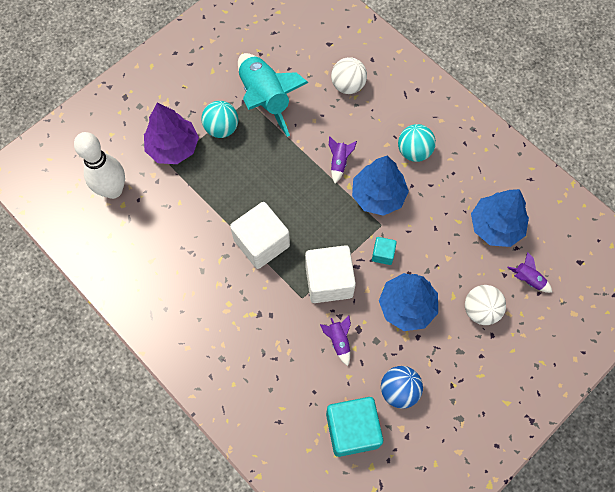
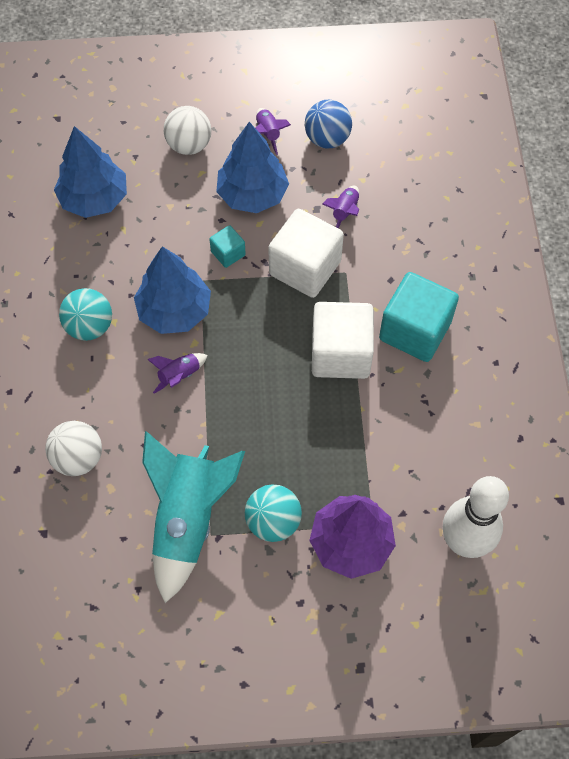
camera: 140 degrees left, 5 degrees down
turquoise cube [326,397,383,457] -> turquoise cube moved to [379,272,459,362]
purple rocket [507,252,552,293] -> purple rocket moved to [256,108,291,155]

